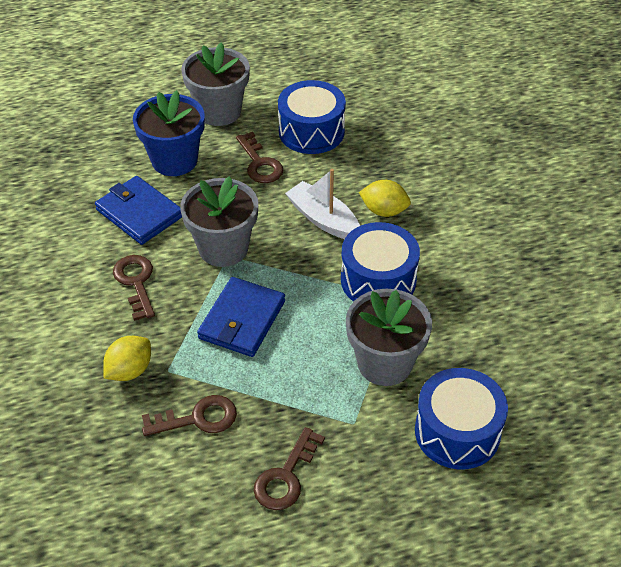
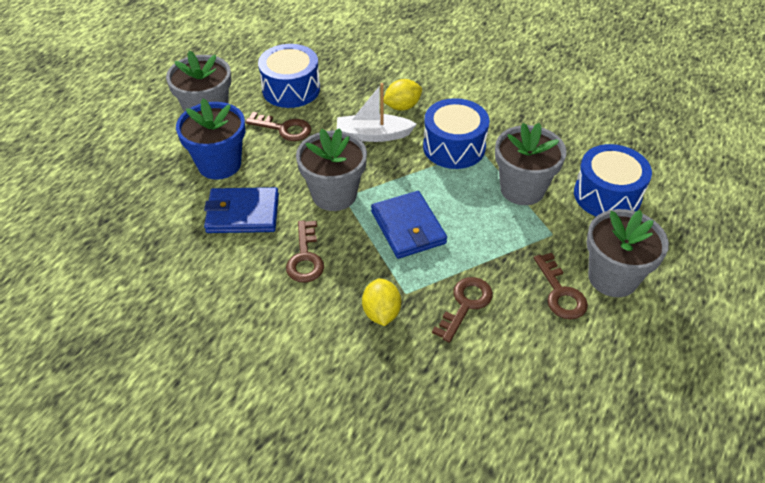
camera: 45 degrees left, 0 degrees up
brown key [113,255,155,321] -> brown key turned 120 degrees counterclockwise [286,220,324,283]
none -> grey flower pot [586,209,669,297]

